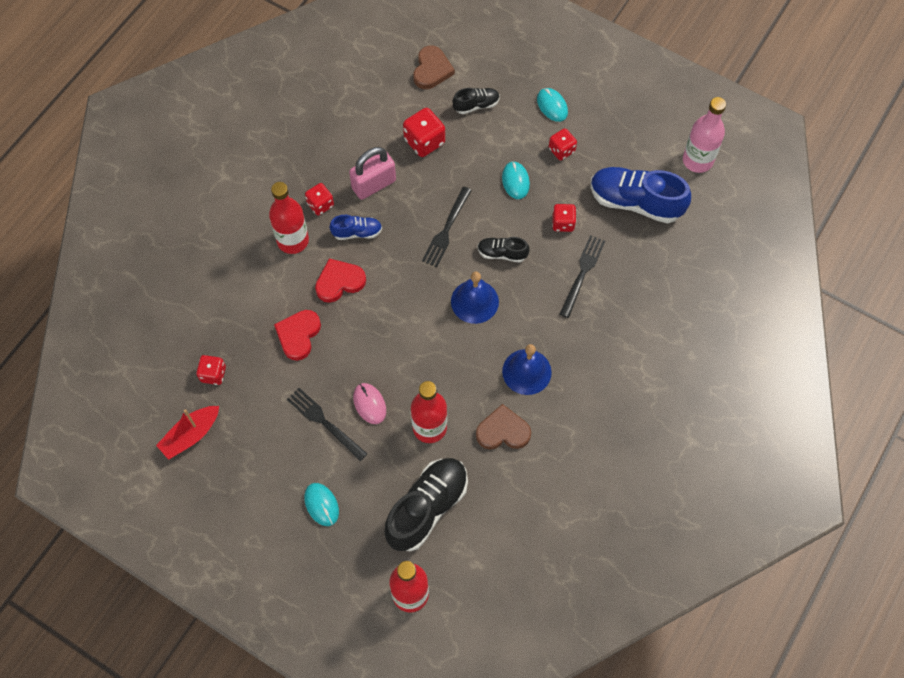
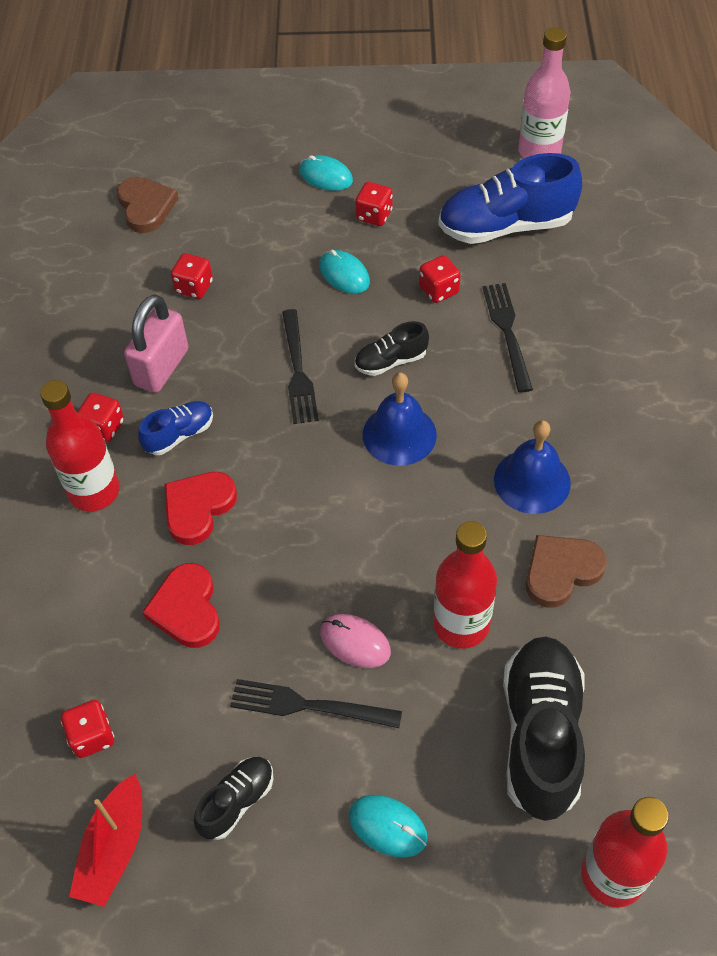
camera: 30 degrees left, 10 degrees down
red dice [403,108,445,157] -> red dice [171,253,213,299], size x0.65
black shoe [452,88,500,114] -> black shoe moved to [194,757,273,840]

